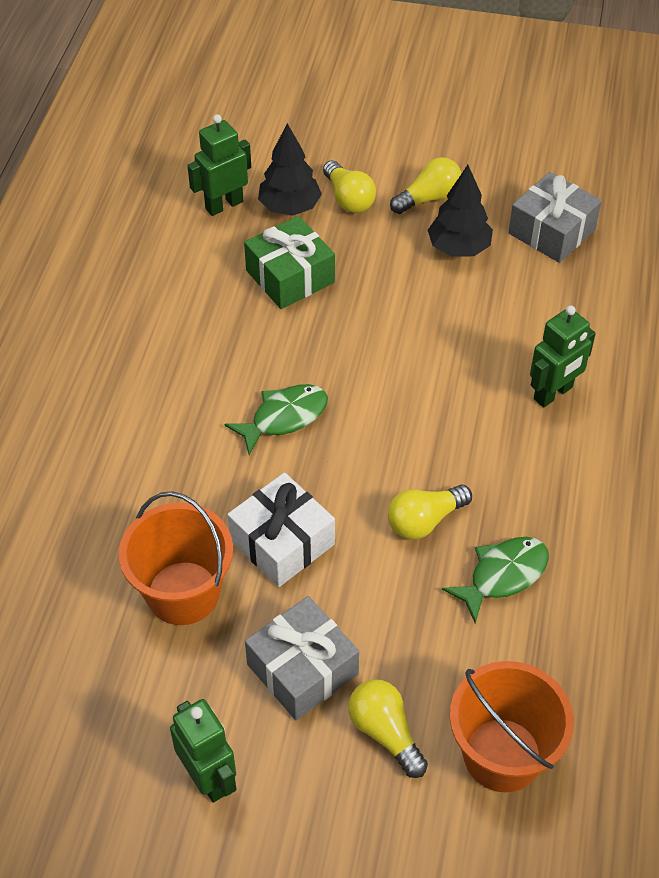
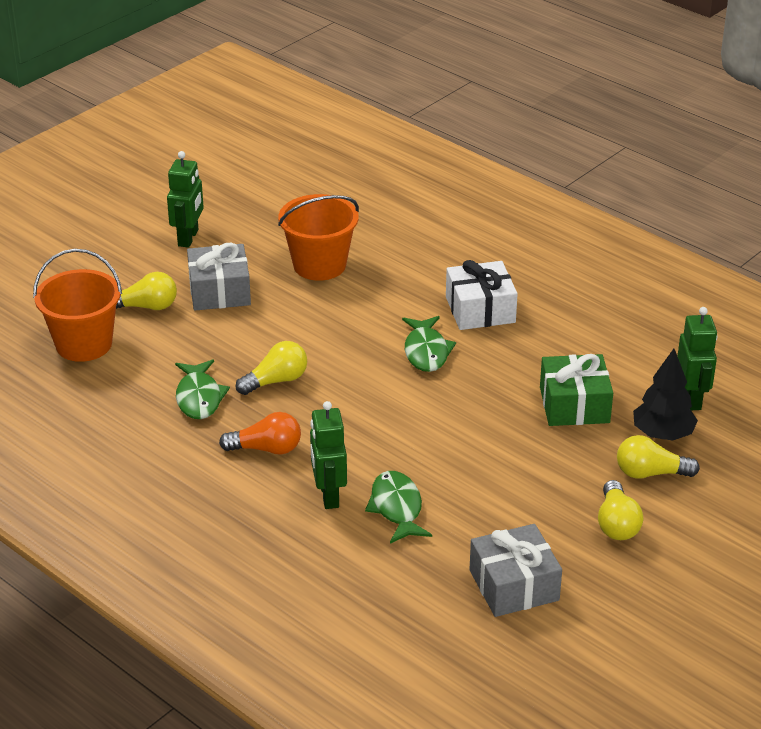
camera: 120 degrees right, 15 degrees down
green robot [170,699,237,803] -> green robot turned 75 degrees counterclockwise [167,151,204,248]
white gift [227,472,335,587] -> white gift moved to [446,260,518,330]
yellow light bulb [388,485,472,540] -> yellow light bulb turned 60 degrees clockwise [236,341,307,395]
black tree [428,165,493,257] -> none
none -> orange light bulb [219,412,301,455]
none -> green fish [365,471,432,544]

